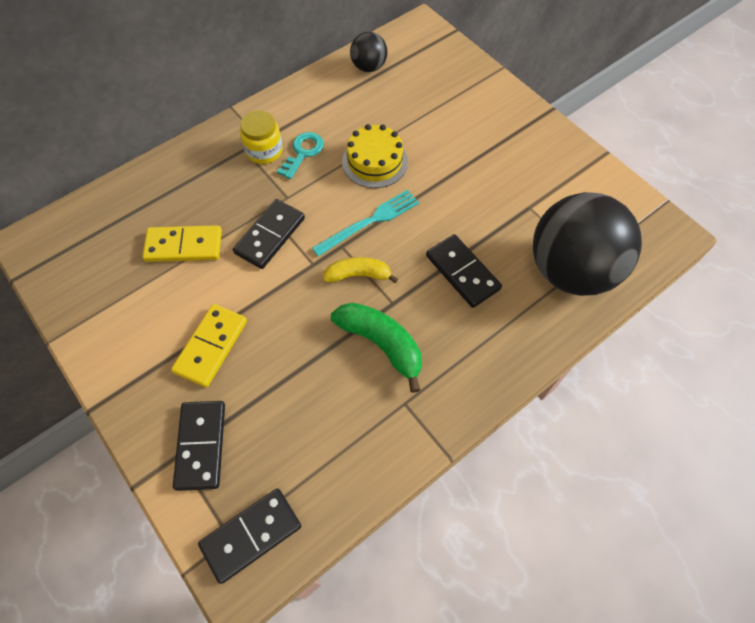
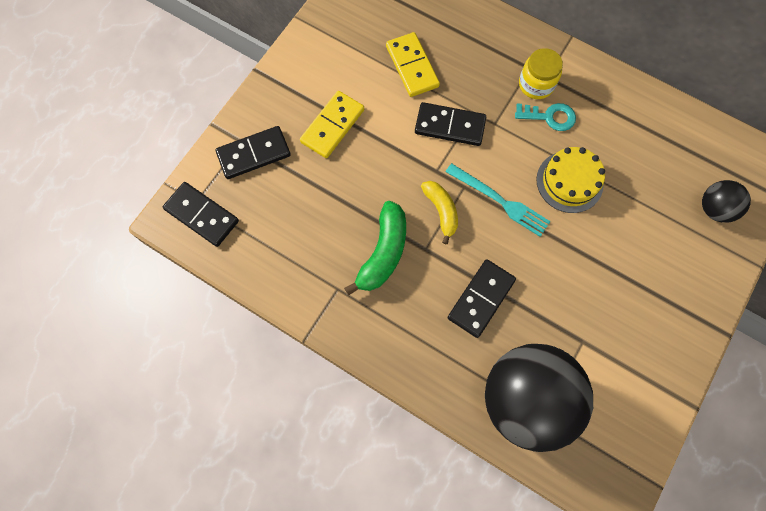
camera: 70 degrees right, 10 degrees up
yellow domino [171,304,247,388] -> yellow domino turned 60 degrees counterclockwise [300,91,364,158]
black ball [350,32,387,72] -> black ball moved to [702,180,751,223]

